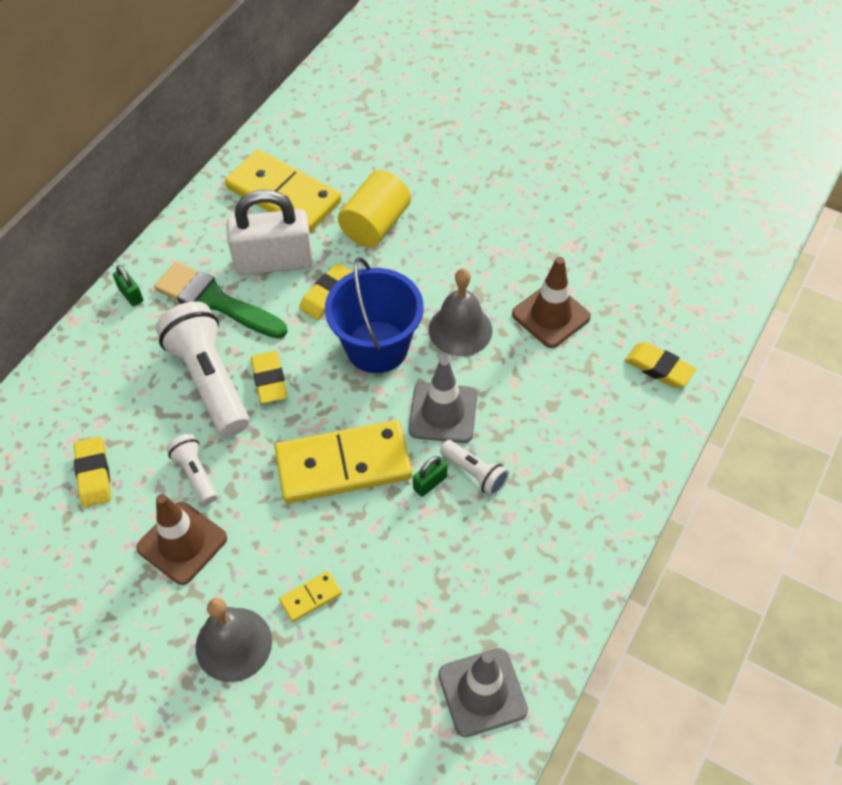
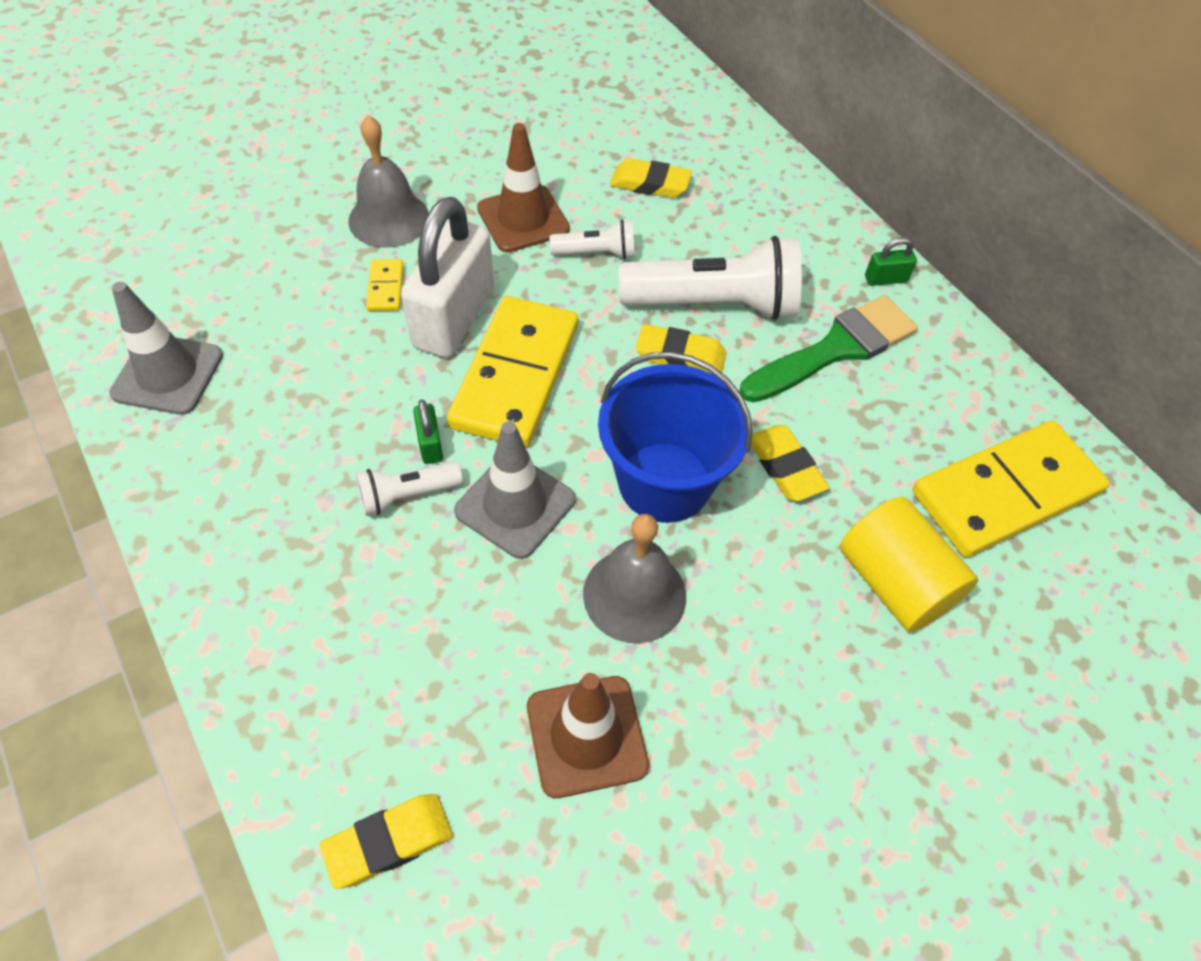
camera: 115 degrees right, 0 degrees up
white padlock [226,190,313,275] -> white padlock moved to [401,197,494,358]

